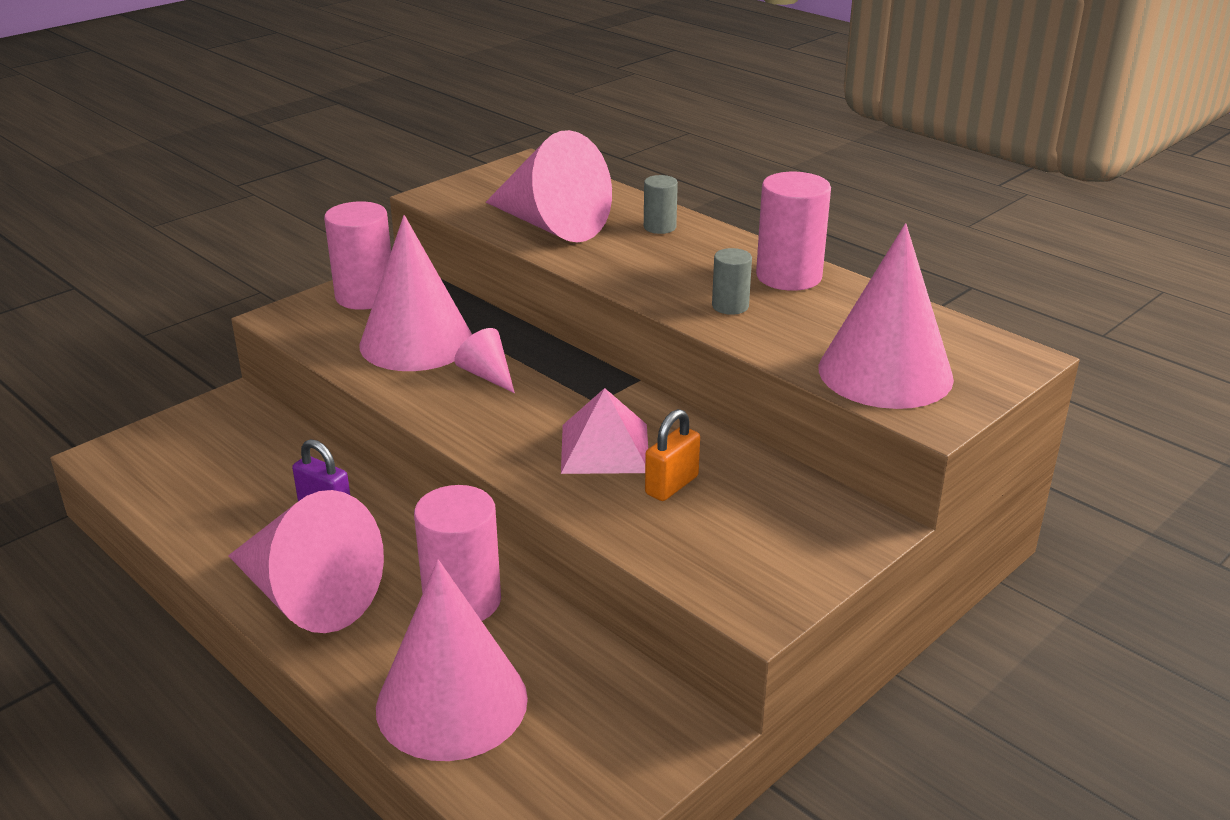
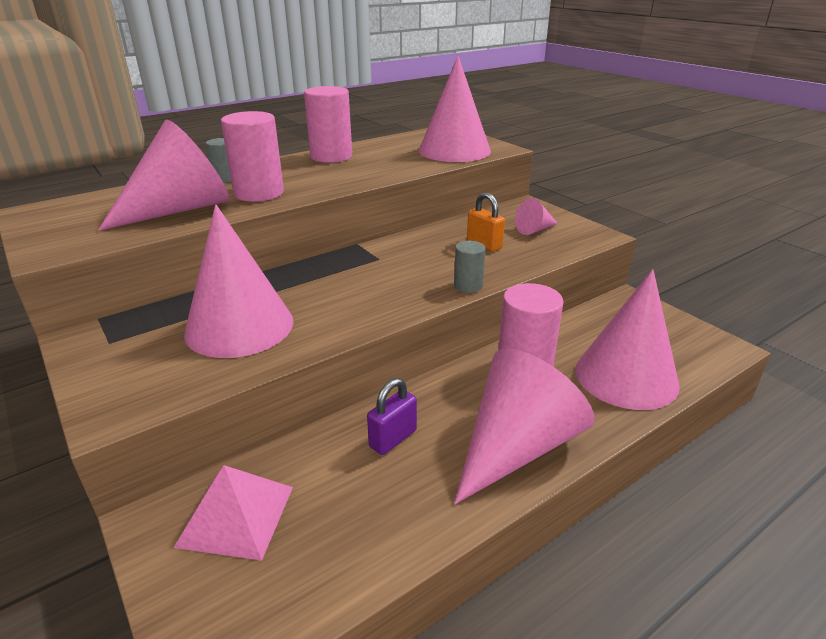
camera: 80 degrees left, 0 degrees up
pink cylinder [324,201,391,310] -> pink cylinder moved to [221,111,284,202]
pink cone [454,328,515,393] -> pink cone moved to [515,198,558,235]
pink pyramid [561,388,648,474] -> pink pyramid moved to [174,465,293,561]
grey cylinder [712,248,752,315] -> grey cylinder moved to [454,241,486,293]

